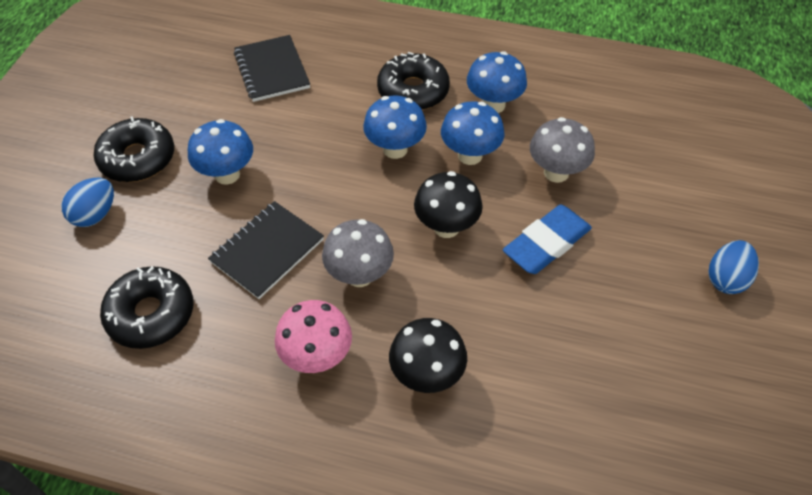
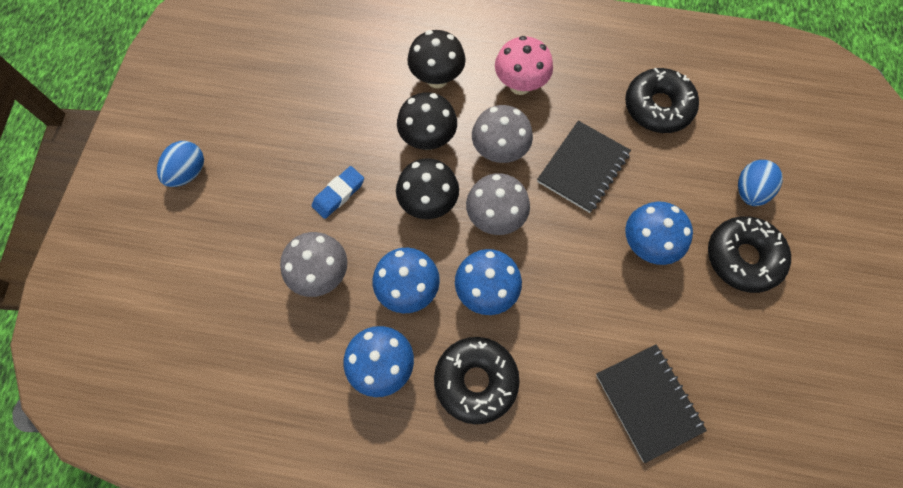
camera: 175 degrees right, 15 degrees up
blue eraser [503,205,592,274] -> blue eraser [312,166,364,219], size x0.64
none -> black mushroom [397,92,457,150]
none -> grey mushroom [466,173,530,235]

